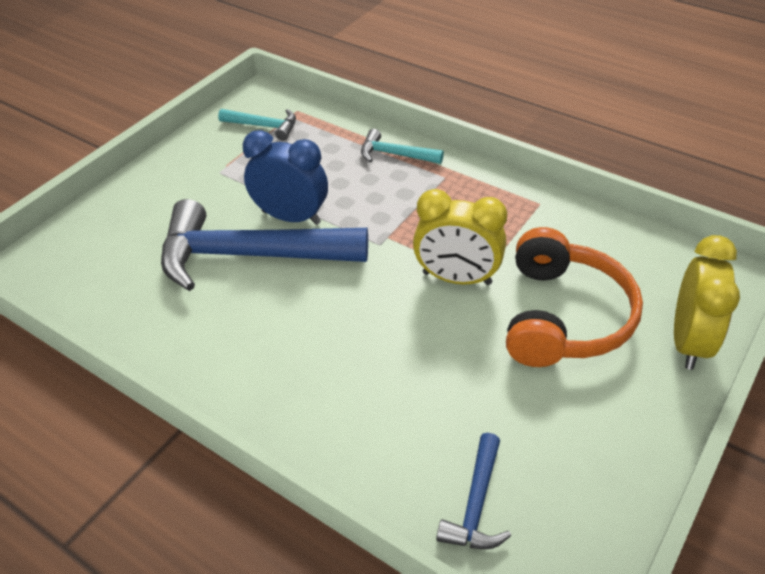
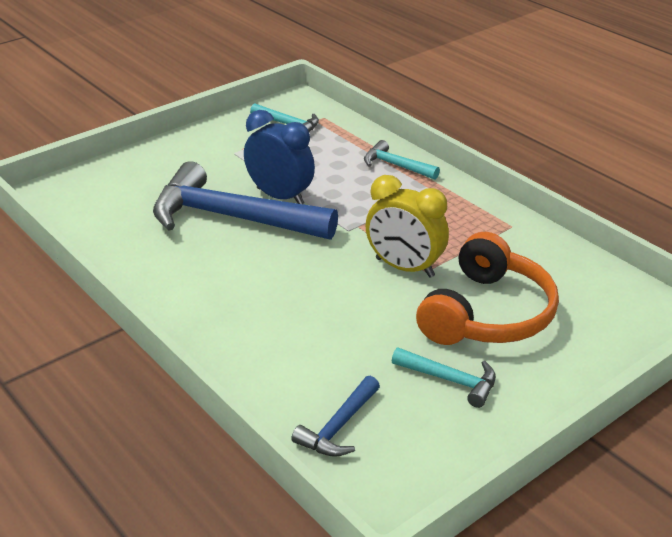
camera: 15 degrees right, 10 degrees down
yellow clock [674,235,740,370] -> none
none -> turquoise hammer [392,348,496,408]

